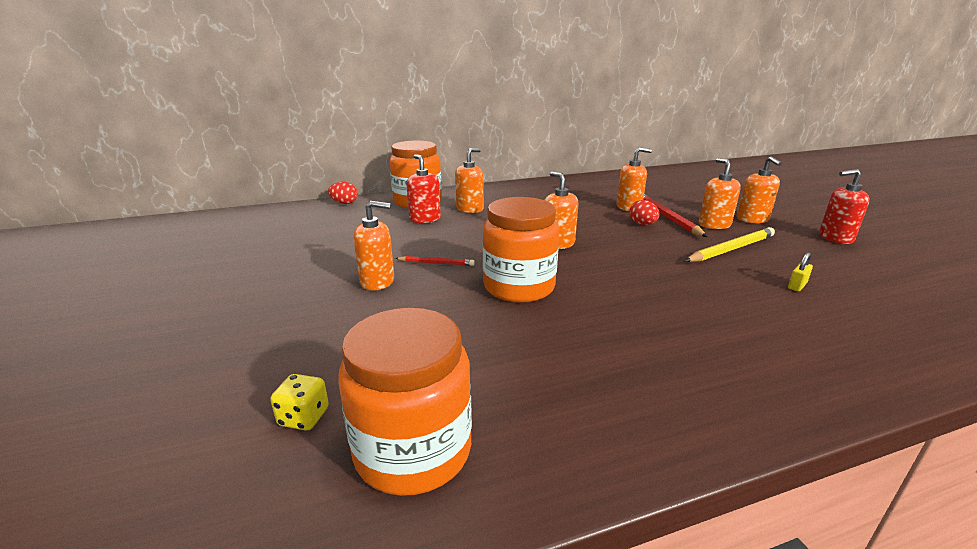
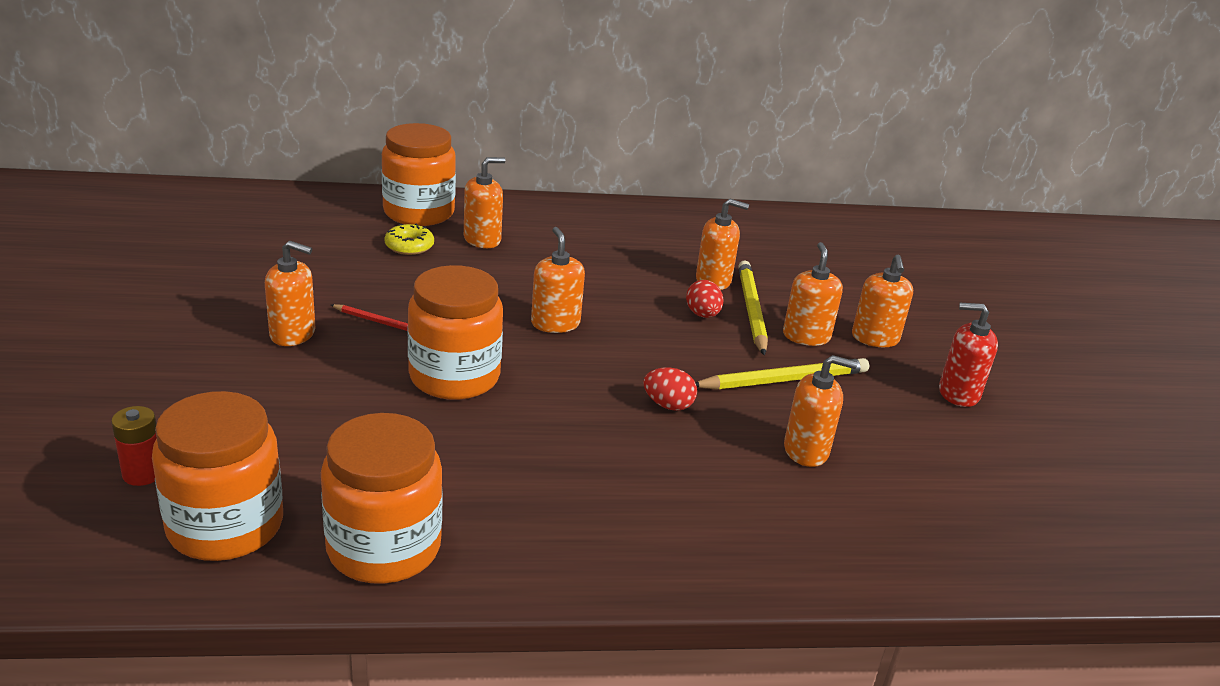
camera: 10 degrees right, 5 degrees up
yellow dice [270,374,329,430] -> red battery [111,406,157,486]
red egg [328,182,358,204] -> red egg moved to [643,367,697,411]
red soap dispenser [407,154,441,223] -> yellow donut [384,224,434,255]
red pencil [643,194,708,237] -> yellow pencil [738,260,768,356]
yellow padlock [788,252,813,292] -> orange soap dispenser [784,355,857,467]
none -> orange jar [321,413,443,584]

